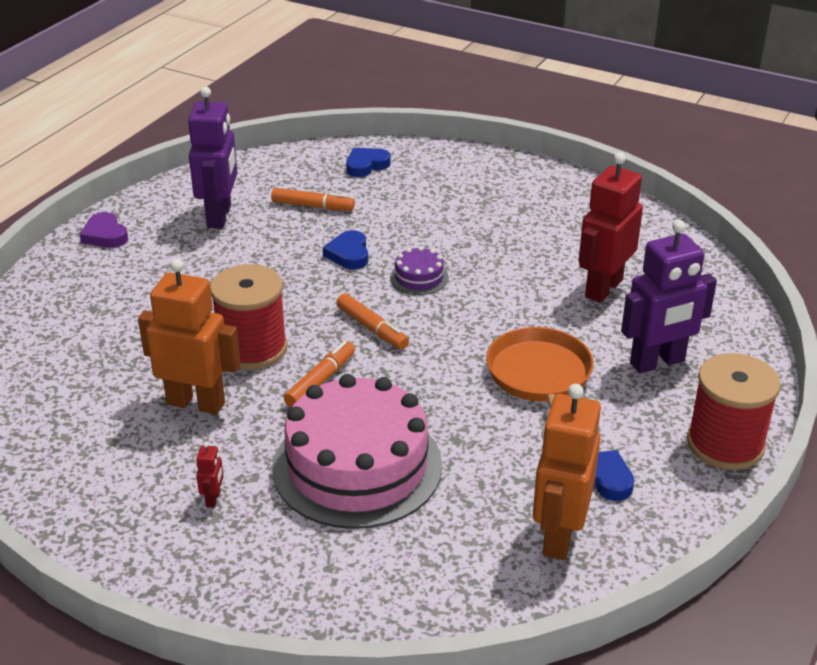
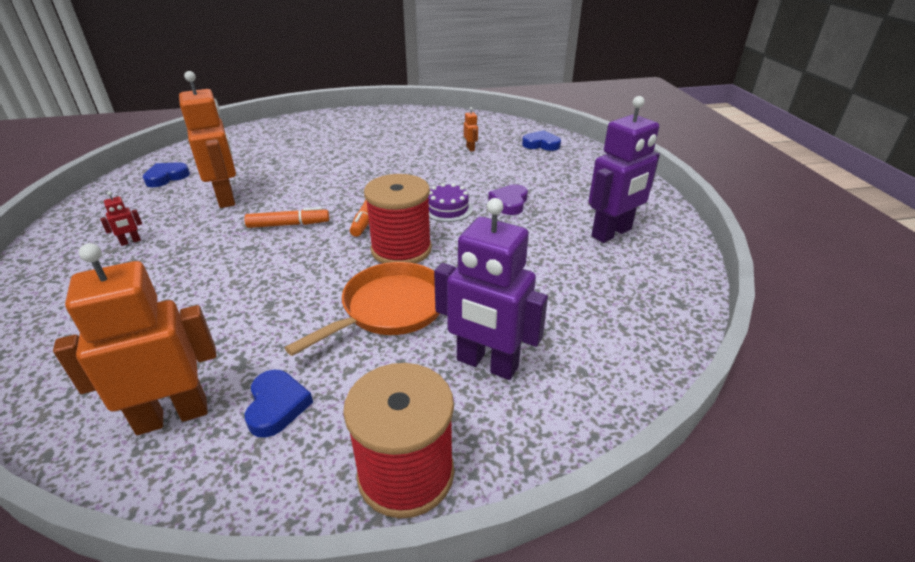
camera: 50 degrees right, 0 degrees up
purple heart [80,212,128,248] -> purple heart moved to [488,184,528,215]
purple robot [188,87,238,228] -> purple robot moved to [589,96,660,243]
red spool [210,264,287,370] -> red spool moved to [364,174,432,264]
orange marker [271,188,355,211] -> orange robot [464,107,478,152]
pink cake [273,374,442,529] -> none
blue heart [323,230,368,270] -> blue heart moved to [142,162,190,187]
red robot [579,152,643,303] -> none

